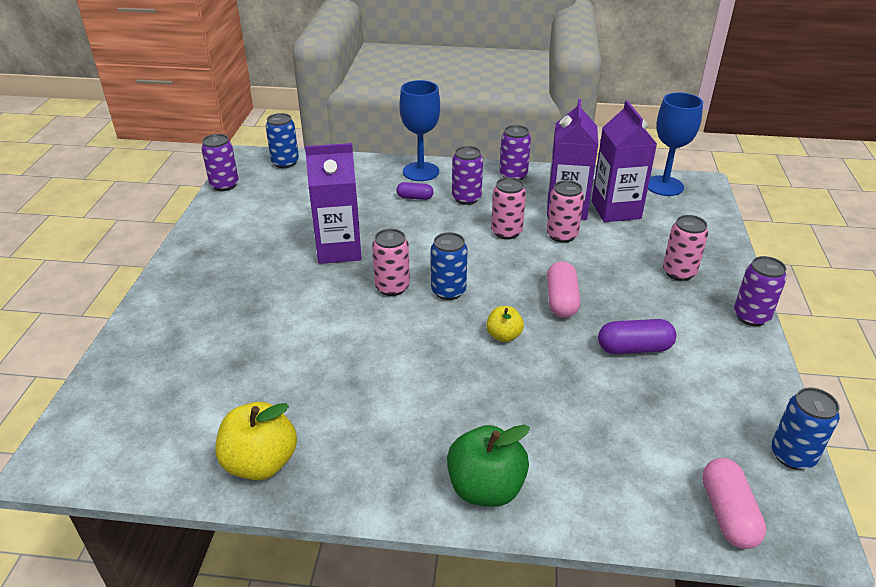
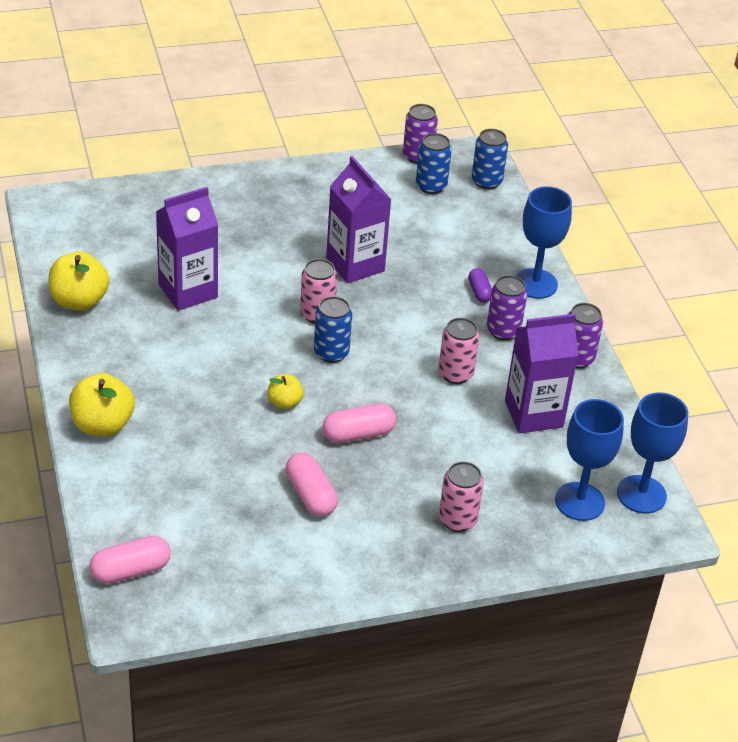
camera: 65 degrees right, 5 degrees up
green apple [447,425,530,507] -> yellow apple [69,373,135,436]
pink can [547,180,584,243] -> none
purple carton [592,101,657,222] -> purple carton moved to [156,187,218,311]
purple capsule [598,319,676,354] -> pink capsule [286,452,338,516]
purple can [734,256,787,326] -> none
blue can [771,387,840,470] -> blue can moved to [416,133,452,194]
none -> blue goblet [555,399,624,521]

